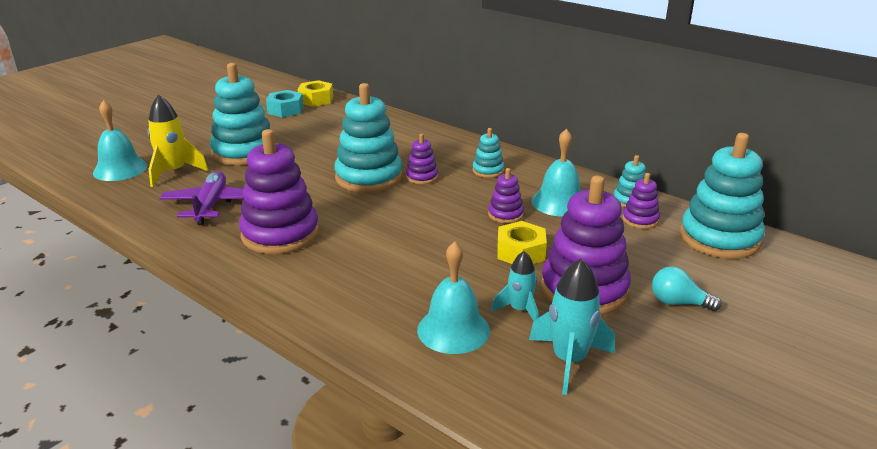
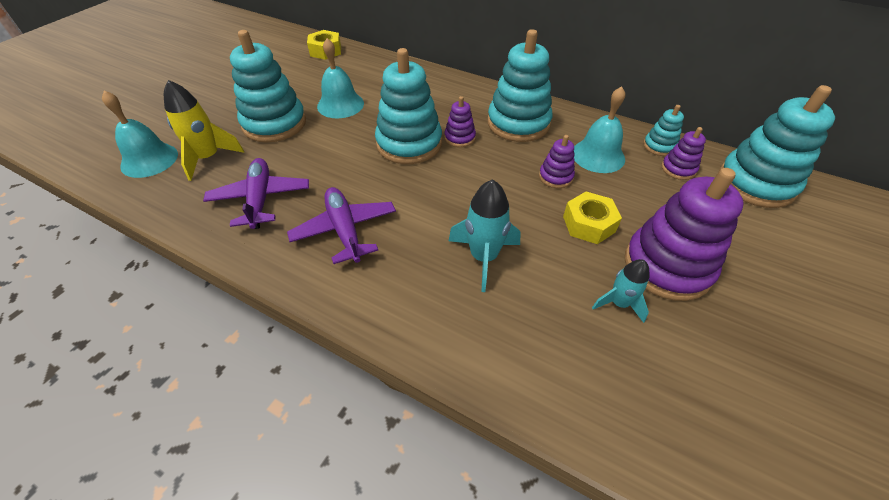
camera: 10 degrees left, 20 degrees up
purple stacking toy [239,129,319,254] -> purple plane [287,187,396,264]
turquoise nut [266,90,304,117] -> none
turquoise bell [417,242,490,354] -> turquoise bell moved to [317,38,364,118]
turquoise stacking toy [472,128,504,178] -> turquoise stacking toy [488,29,552,142], size x2.08
turquoise rocket [529,258,615,395] -> turquoise rocket moved to [449,179,521,292]
turquoise light bulb [652,266,722,311] -> none

